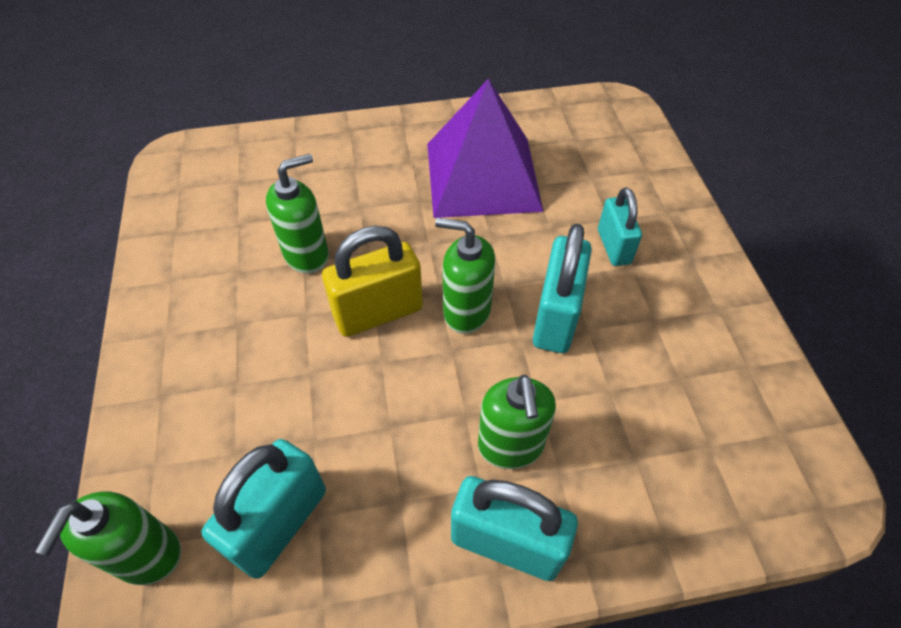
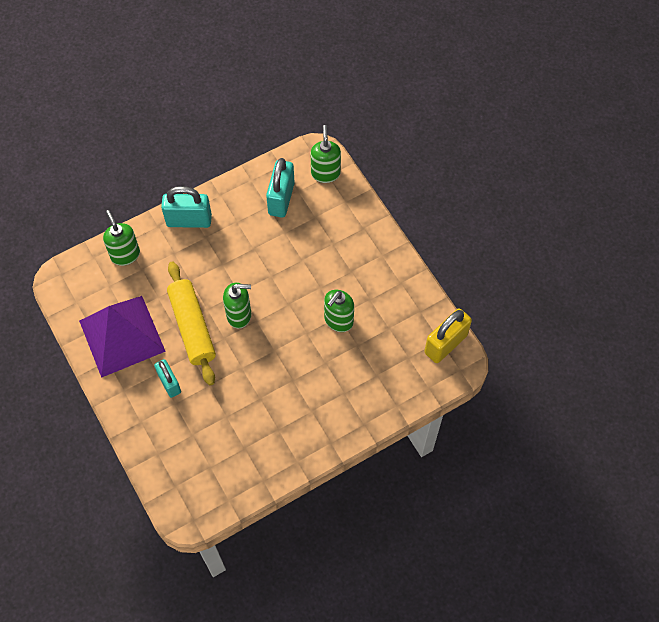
camera: 160 degrees right, 10 degrees up
yellow padlock [322,226,423,337] -> yellow padlock moved to [424,309,472,363]
purple pyramid [427,79,543,218] -> purple pyramid moved to [79,296,166,378]
green soap dispenser [478,375,556,469] -> green soap dispenser moved to [103,210,140,266]
turquoise padlock [533,224,592,353] -> yellow rolling pin [167,261,216,386]

